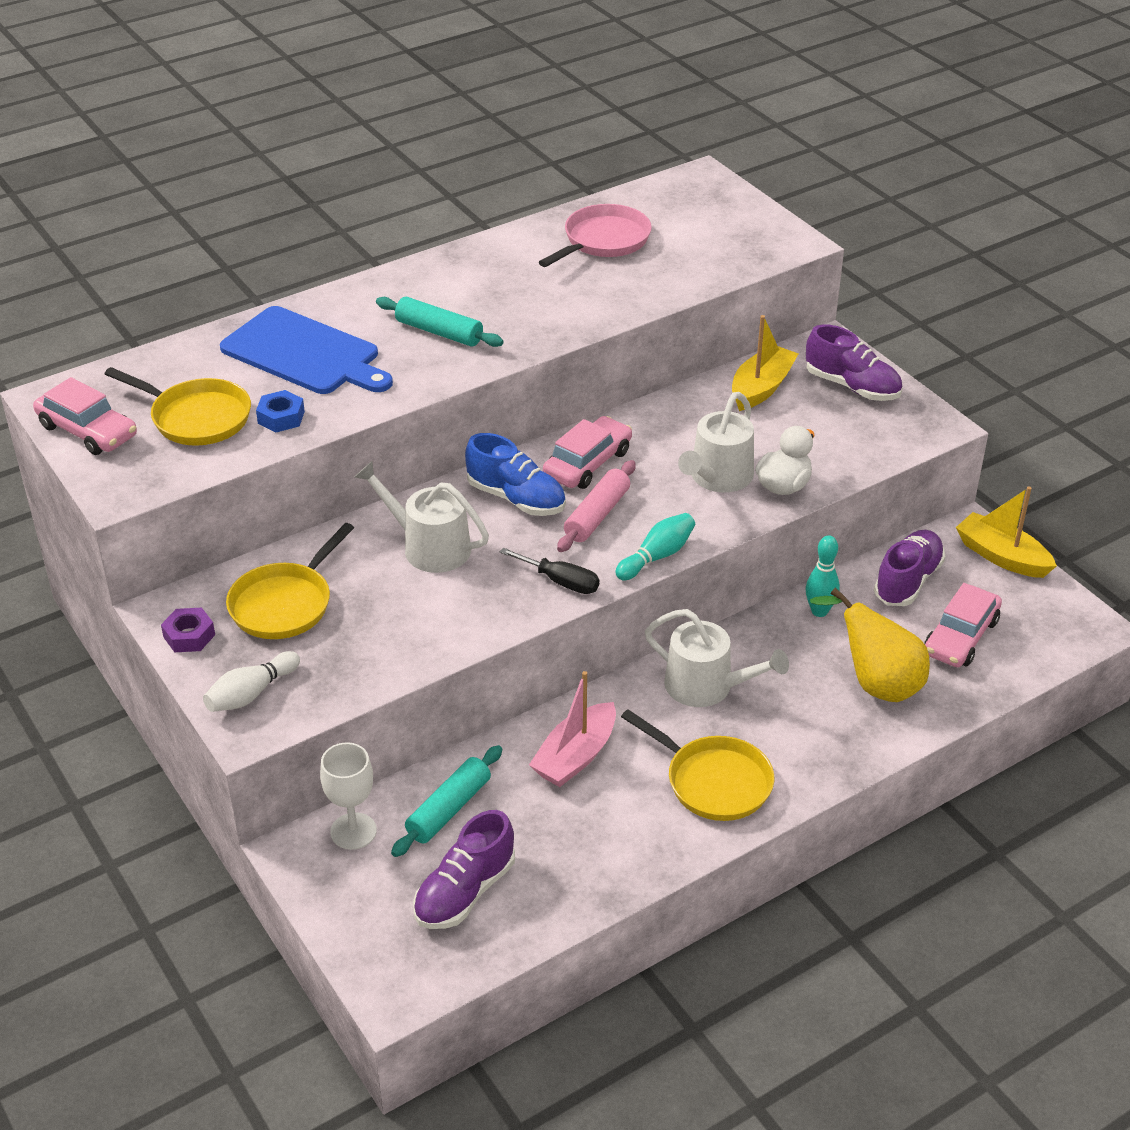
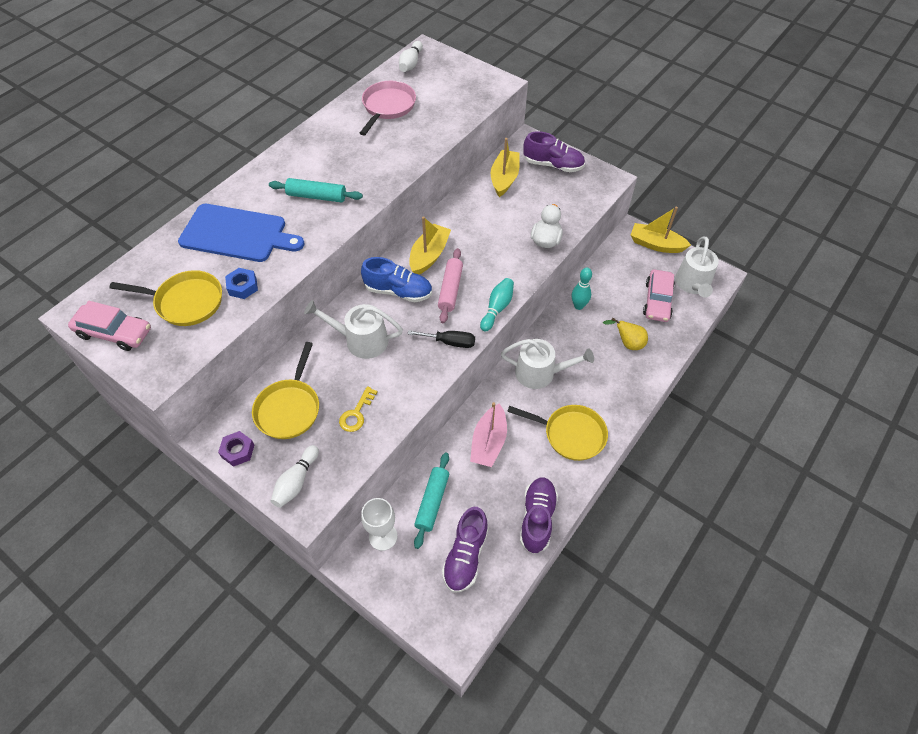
camera: 20 degrees left, 15 degrees up
pink car [543,416,632,489] -> yellow boat [409,217,451,274]
white watering can [678,392,754,492] -> white watering can moved to [675,236,719,298]
yellow pear [810,587,930,702] -> yellow pear [603,318,648,350], size x0.61
purple shoe [874,530,945,606] -> purple shoe moved to [520,477,558,554]
none -> yellow key [339,386,378,432]
none -> white bowling pin [399,41,423,72]

